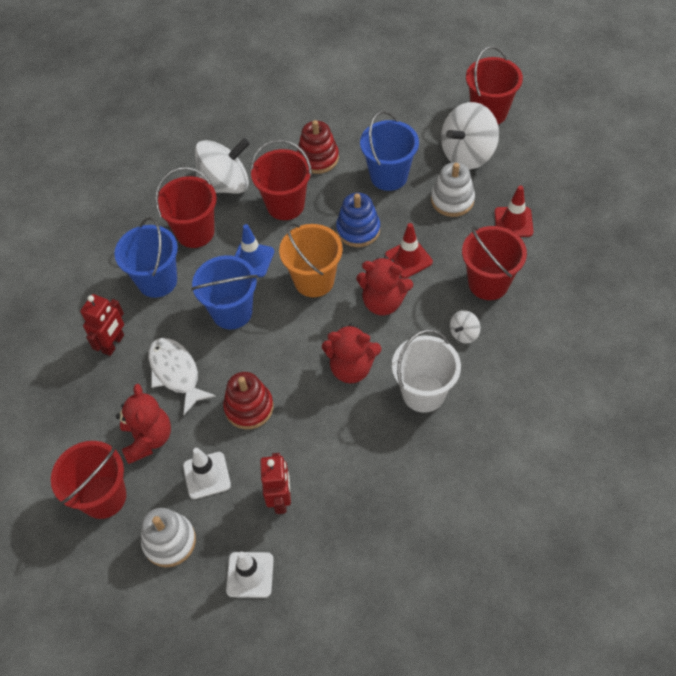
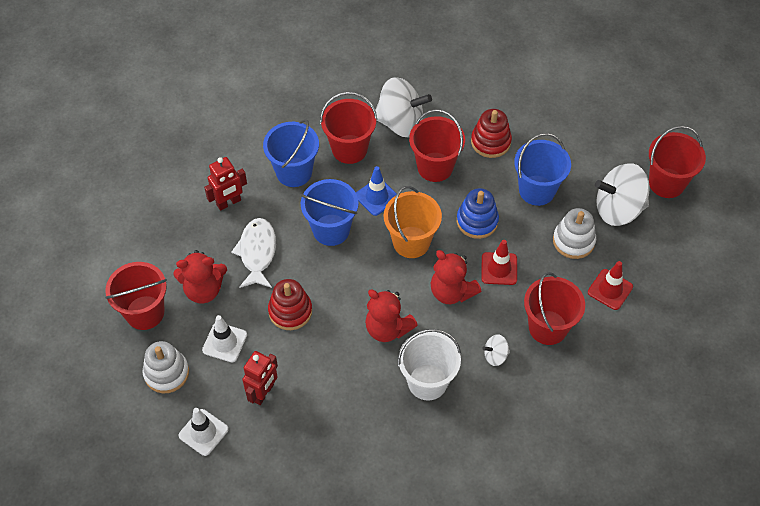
camera: 30 degrees right, 0 degrees up
red teddy bear [116,384,171,464] -> red teddy bear turned 60 degrees clockwise [173,250,227,303]

